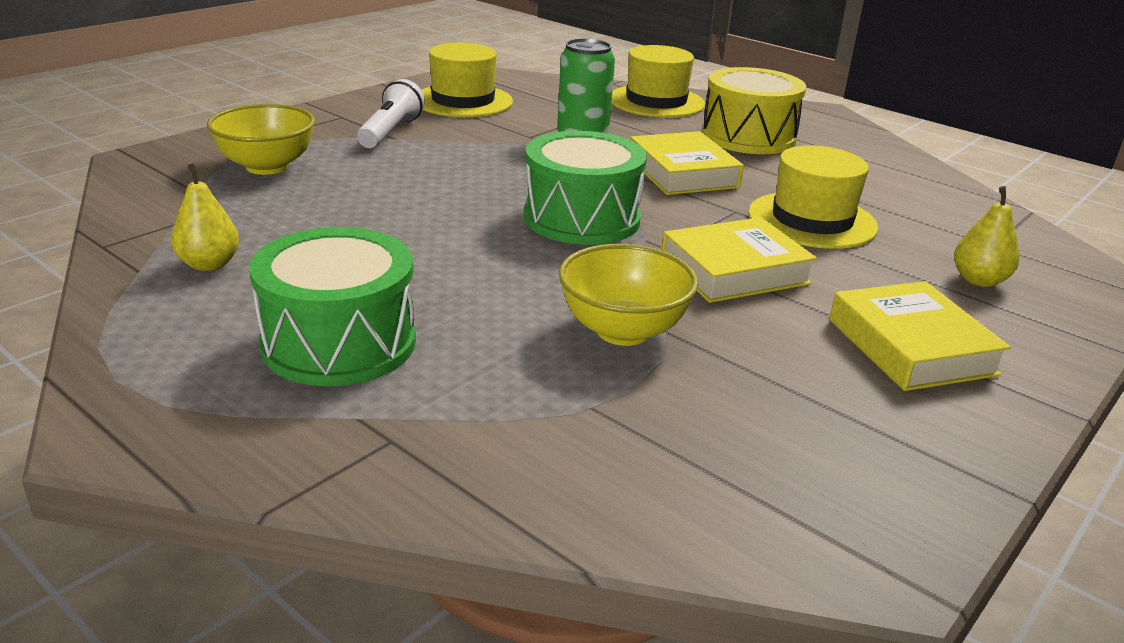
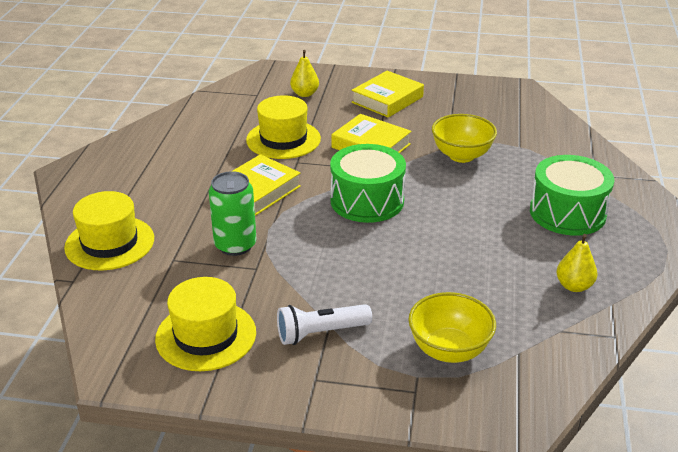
camera: 120 degrees left, 5 degrees up
yellow drum [702,67,806,154] -> none

